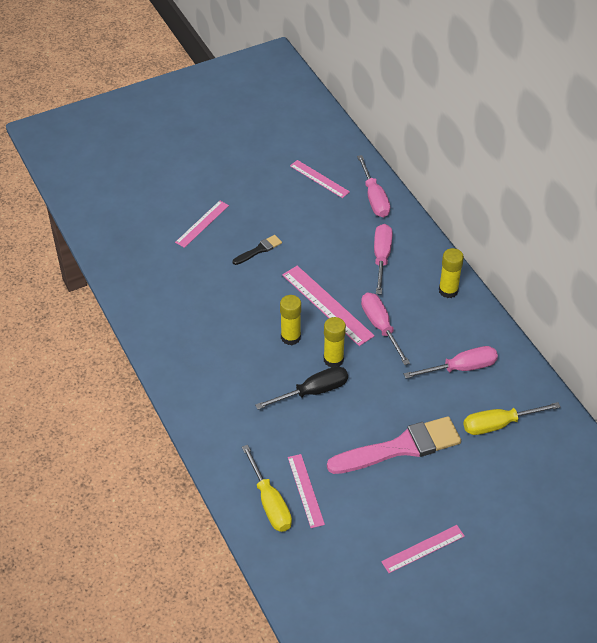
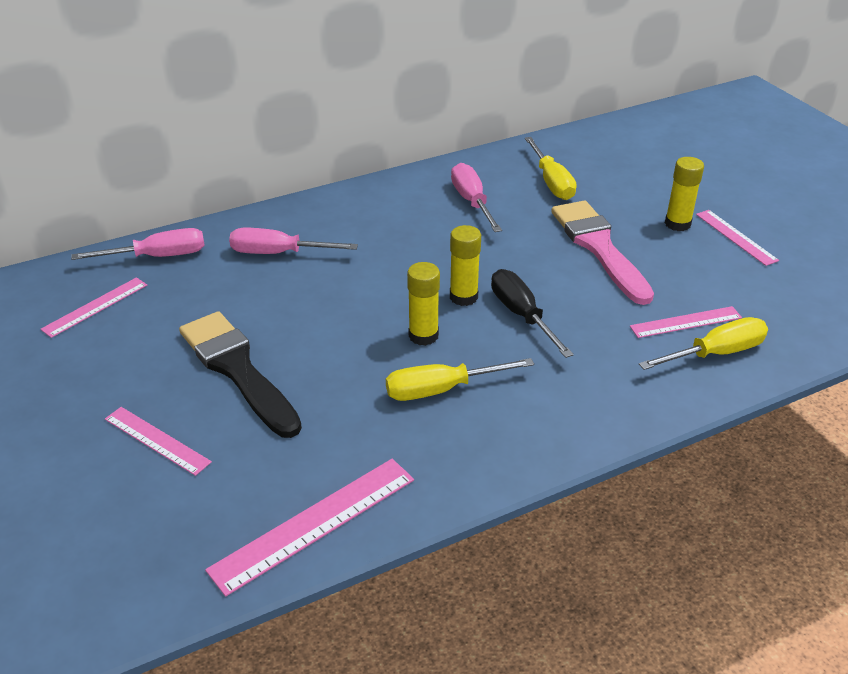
camera: 90 degrees left, 10 degrees down
black brush [233,235,282,265] -> black brush [179,311,302,438], size x2.17
pink ruler [282,266,375,346] -> pink ruler moved to [205,459,414,597]
pink screwdriver [361,293,410,365] -> none
yellow glue stick [439,248,464,298] -> yellow glue stick moved to [665,157,704,231]
none -> yellow screwdriver [386,358,534,401]

